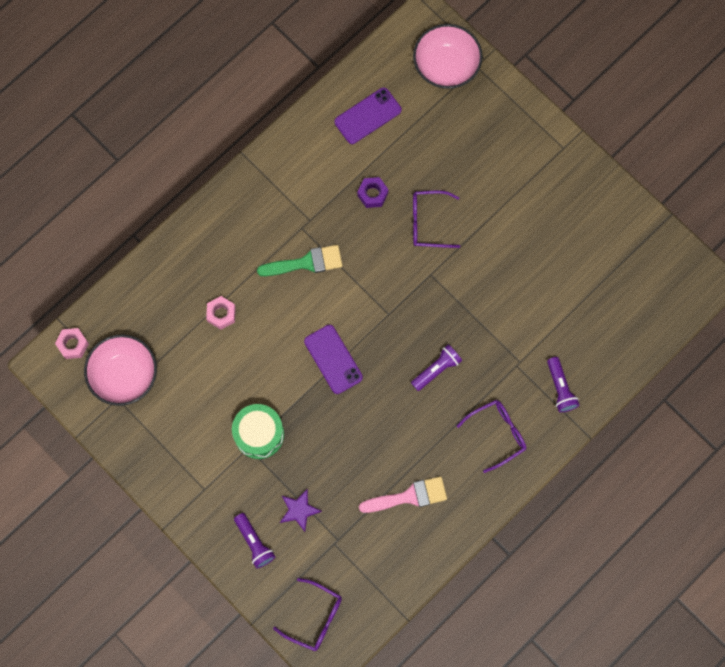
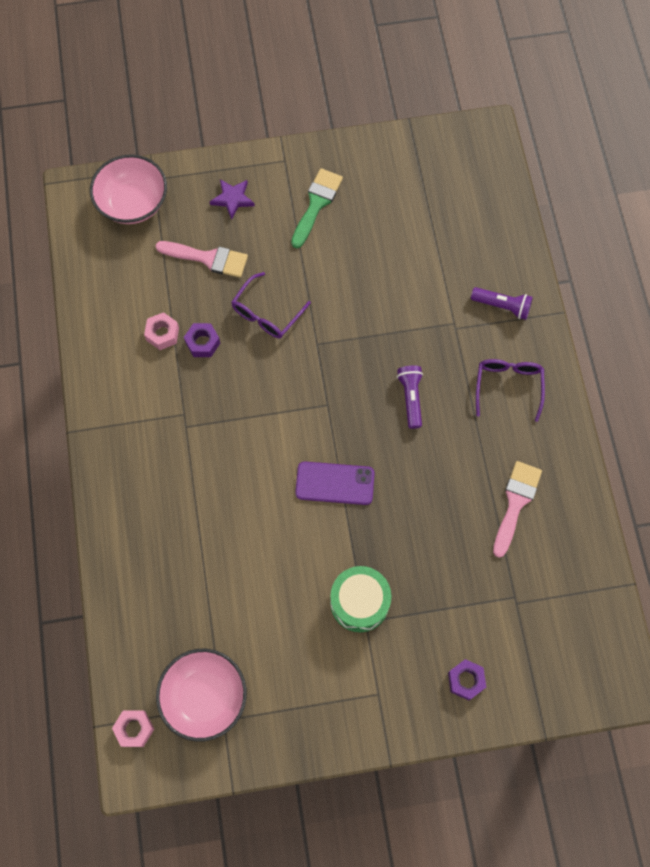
camera: 55 degrees left, 5 degrees down
pink nut [206,296,236,330] -> pink nut moved to [144,312,179,350]
purple flashlight [234,513,275,569] -> purple nut [448,659,486,700]
green brush [257,245,343,276] -> green brush moved to [291,168,343,248]
purple glasses [273,578,342,651] -> none
purple star [280,489,322,532] -> purple star moved to [210,179,255,220]
purple phone [334,88,401,144] -> none
none -> pink brush [156,241,248,278]

